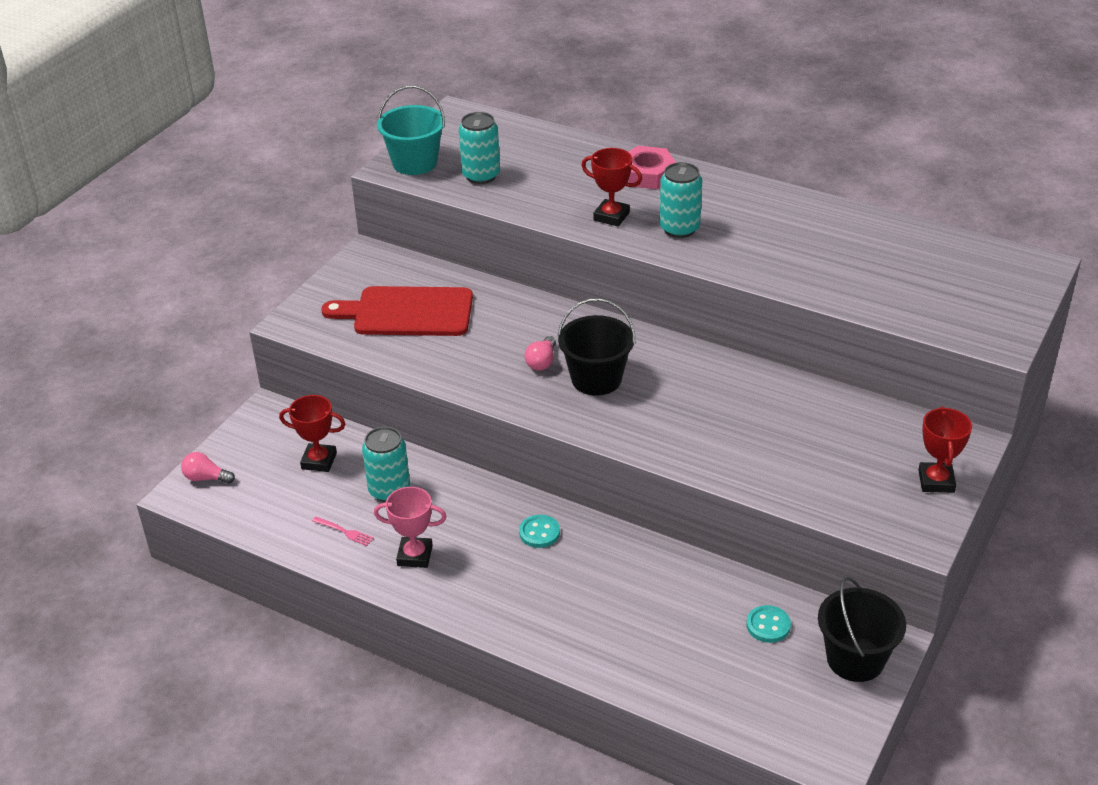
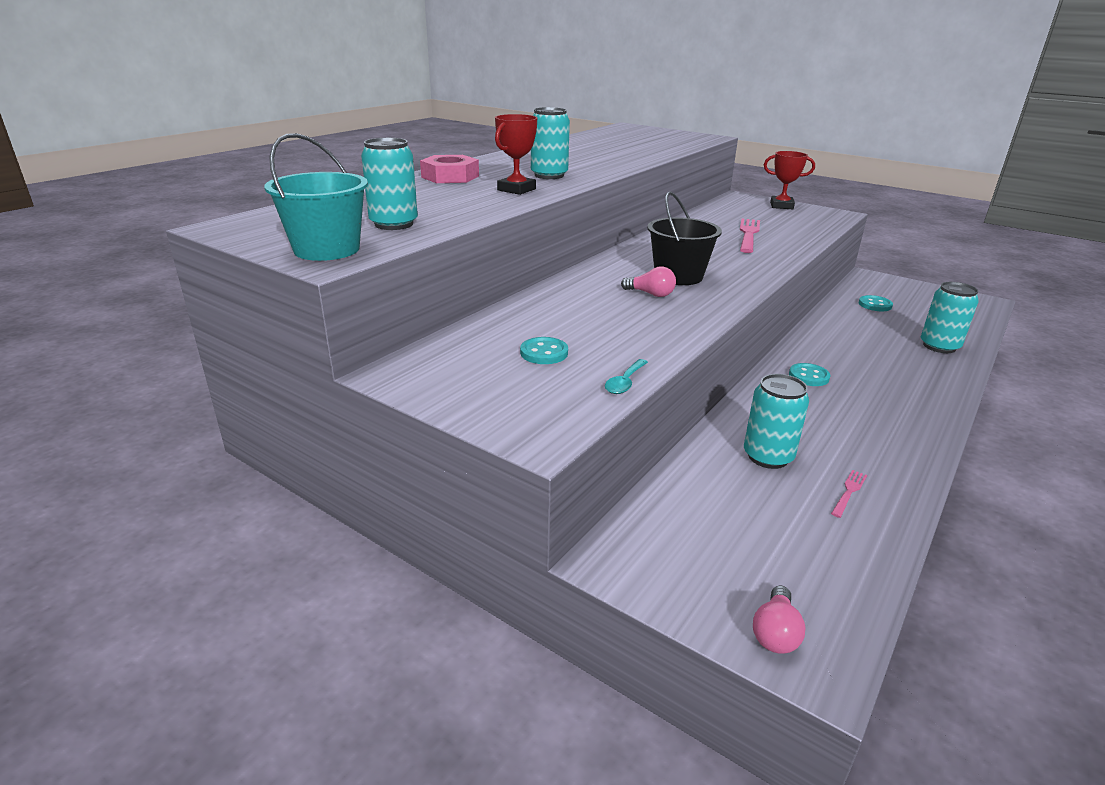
camera: 85 degrees left, 10 degrees down
red trophy [279,395,345,472] -> none
red cutting board [321,286,473,336] -> turquoise button [520,337,568,364]
pink trophy [374,487,447,568] -> none
black bucket [818,577,906,682] -> none
none -> turquoise spoon [605,359,648,394]
none -> pink fork [740,219,760,253]
none -> turquoise can [921,282,979,353]

